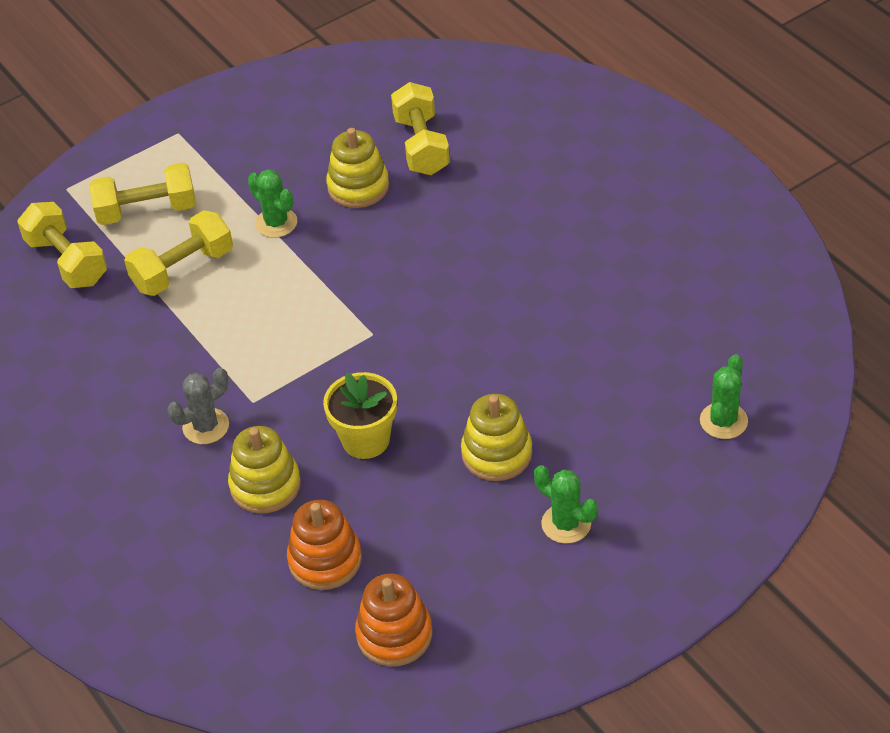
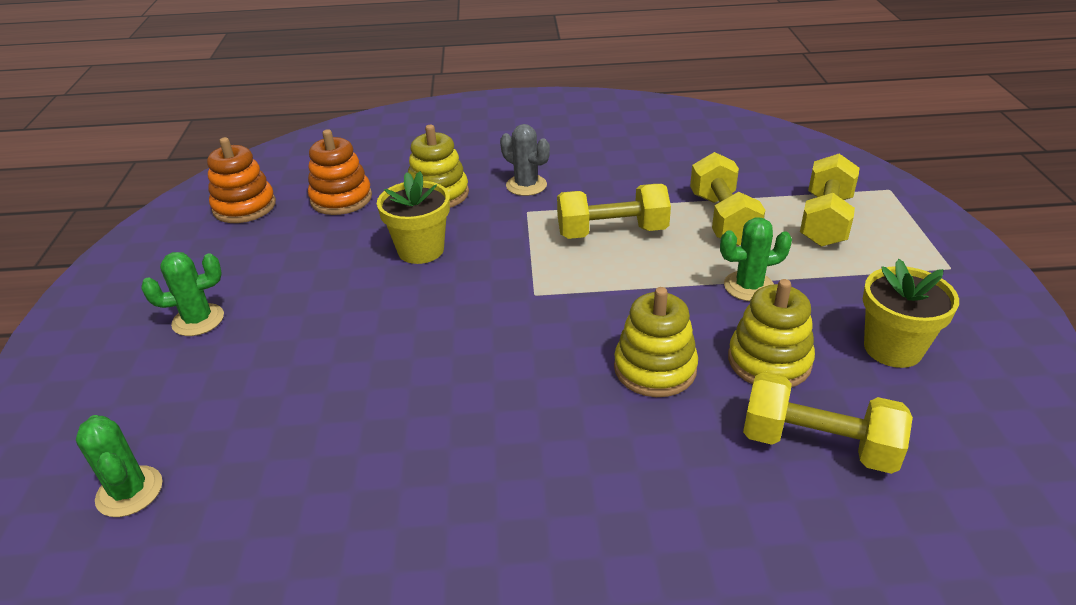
camera: 120 degrees right, 10 degrees down
yellow dumbbell [17,202,107,288] -> yellow dumbbell moved to [557,184,671,239]
grey cactus [167,368,229,444] -> grey cactus turned 45 degrees counterclockwise [500,124,550,196]
yellow stacking toy [461,394,532,481] -> yellow stacking toy moved to [614,287,698,397]
none -> yellow flower pot [863,259,959,368]

